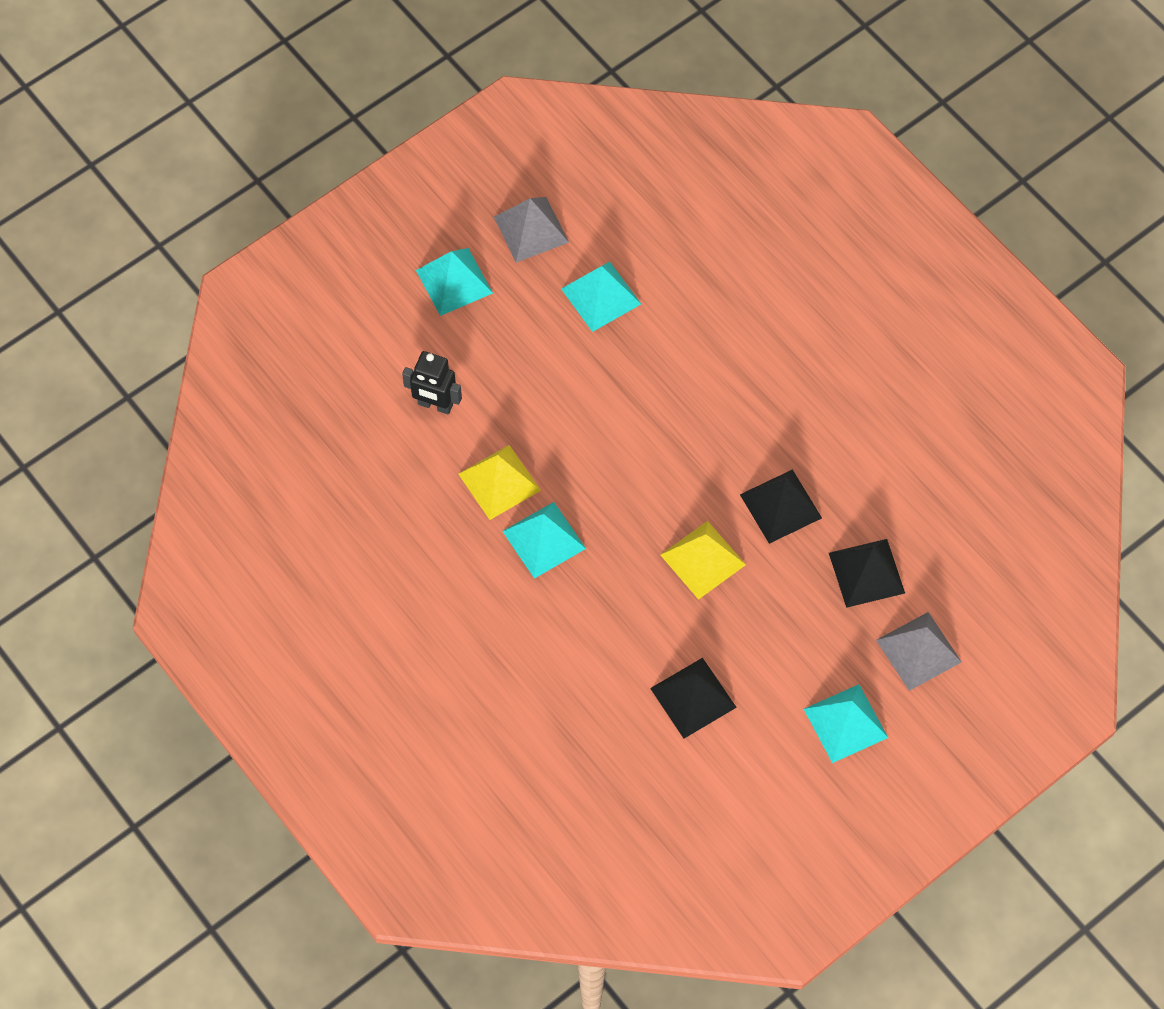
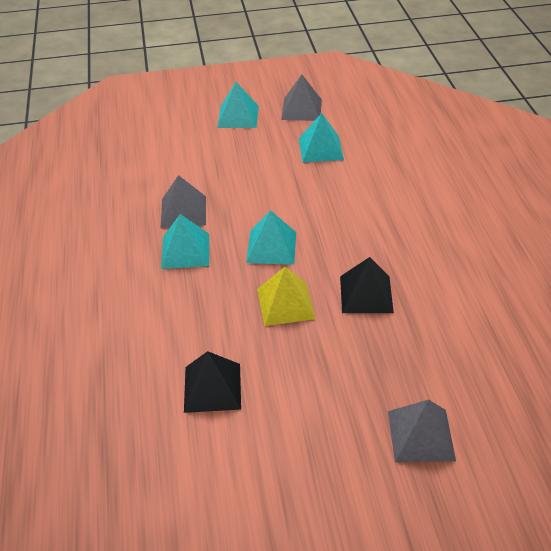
camera: 30 degrees right, 20 degrees down
black robot [402,351,462,415] -> none
yellow pyramid [458,445,541,520] -> grey pyramid [160,175,206,228]
turquoise pyramid [804,684,888,763] -> turquoise pyramid moved to [246,210,296,265]
black pyramid [829,539,905,608] -> none

